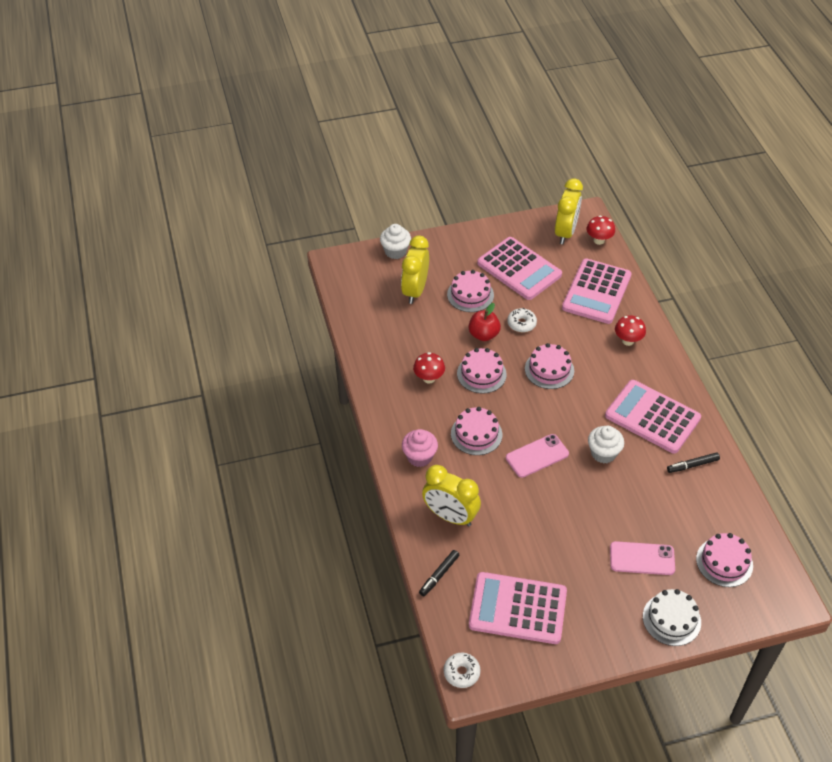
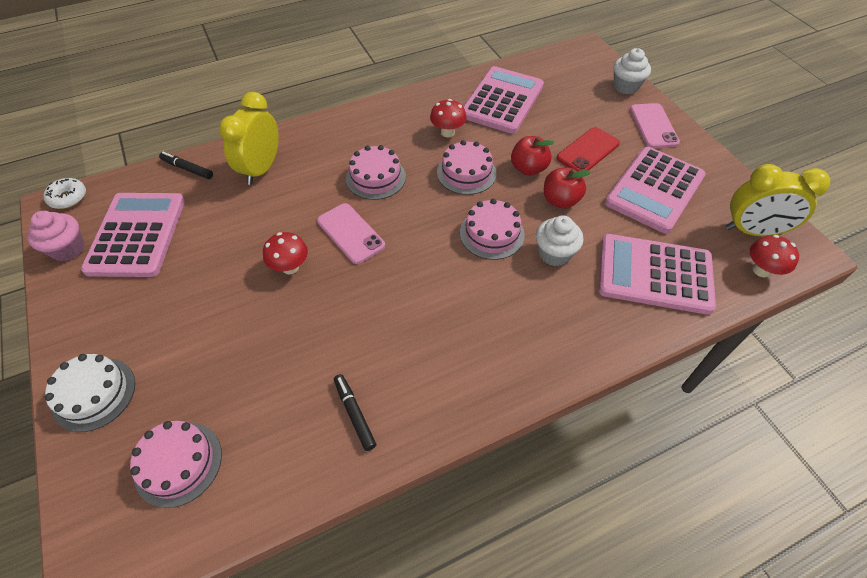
camera: 80 degrees right, 5 degrees up
yellow clock [401,235,429,304] -> none
pink cupcake [402,429,438,467] -> pink cupcake moved to [27,211,85,261]
pink cake [447,270,494,312] -> red phone [557,127,620,171]
white donut [507,308,537,332] -> red apple [544,168,591,209]
white cupcake [588,426,624,463] -> white cupcake moved to [536,215,583,266]
pink calculator [605,380,701,454] -> pink calculator moved to [463,66,544,134]
pink phone [610,541,675,575] -> pink phone moved to [630,103,680,148]
red mushroom [615,315,646,346] -> red mushroom moved to [263,232,308,274]

